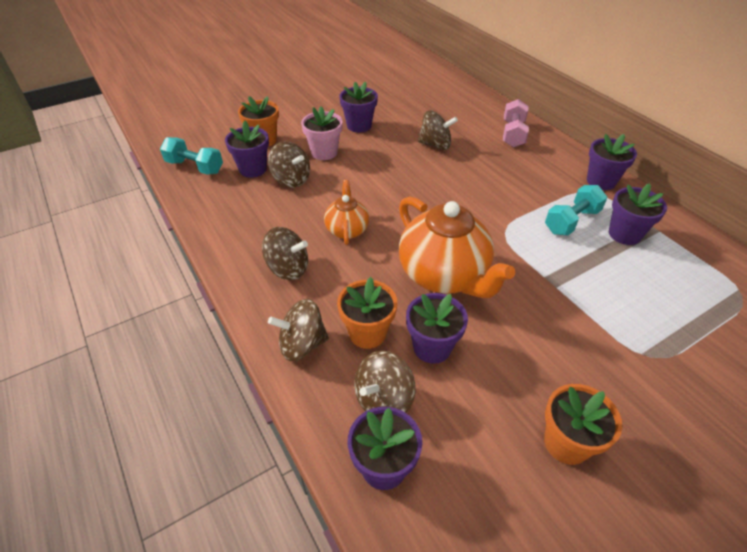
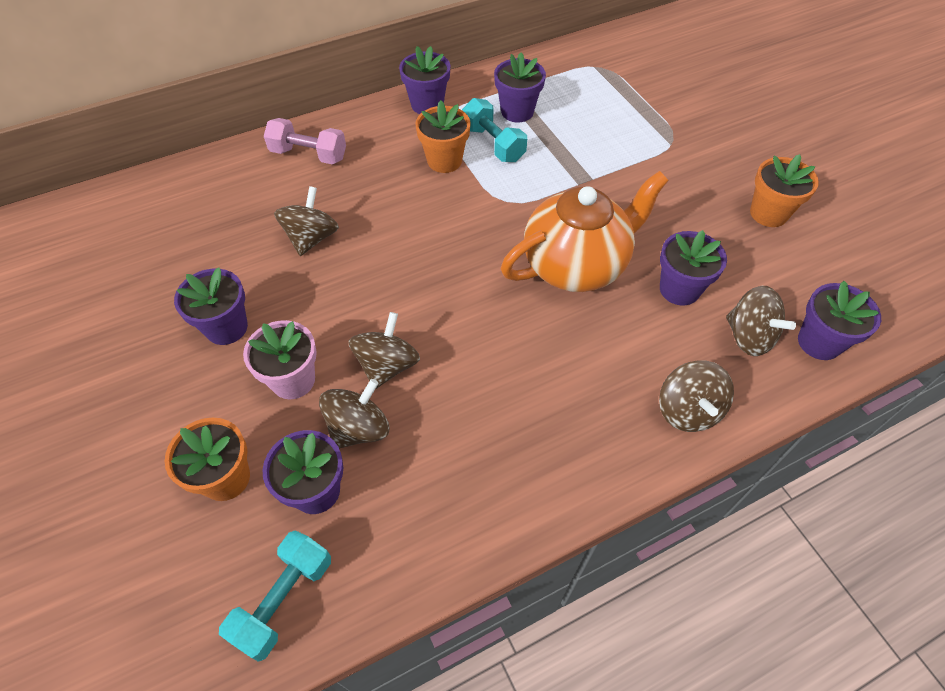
camera: 85 degrees left, 10 degrees up
brown spinning top [262,227,308,280] -> brown spinning top moved to [348,312,420,389]
orange teapot [324,180,369,245] -> none
orange flower pot [337,277,397,349] -> orange flower pot moved to [415,100,471,173]

